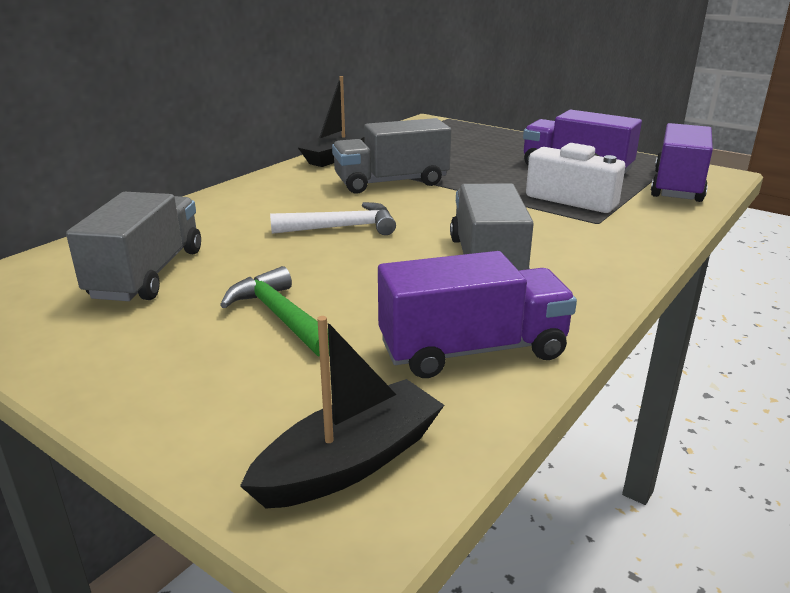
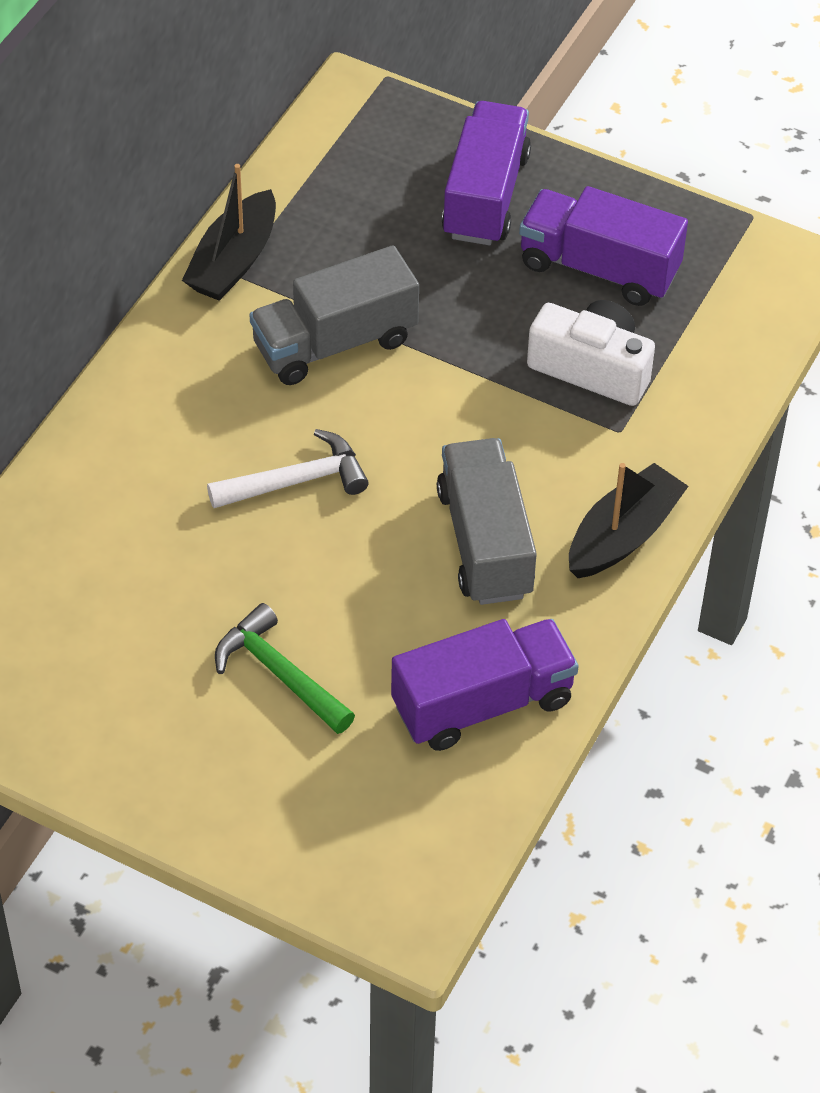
camera: 10 degrees left, 25 degrees up
grey truck [66,192,201,301] -> none
black boat [240,316,444,508] -> black boat moved to [569,463,689,578]
purple truck [651,123,713,202] -> purple truck moved to [442,101,531,245]

